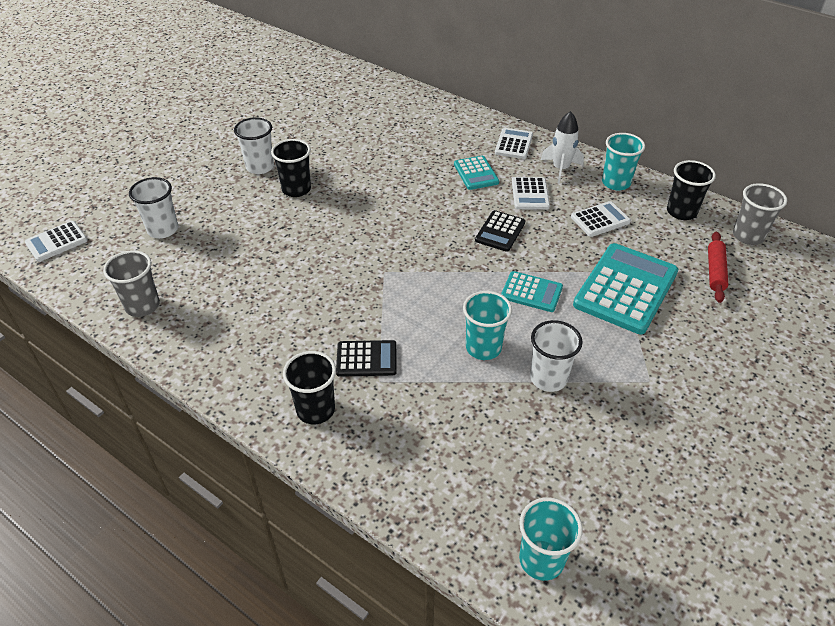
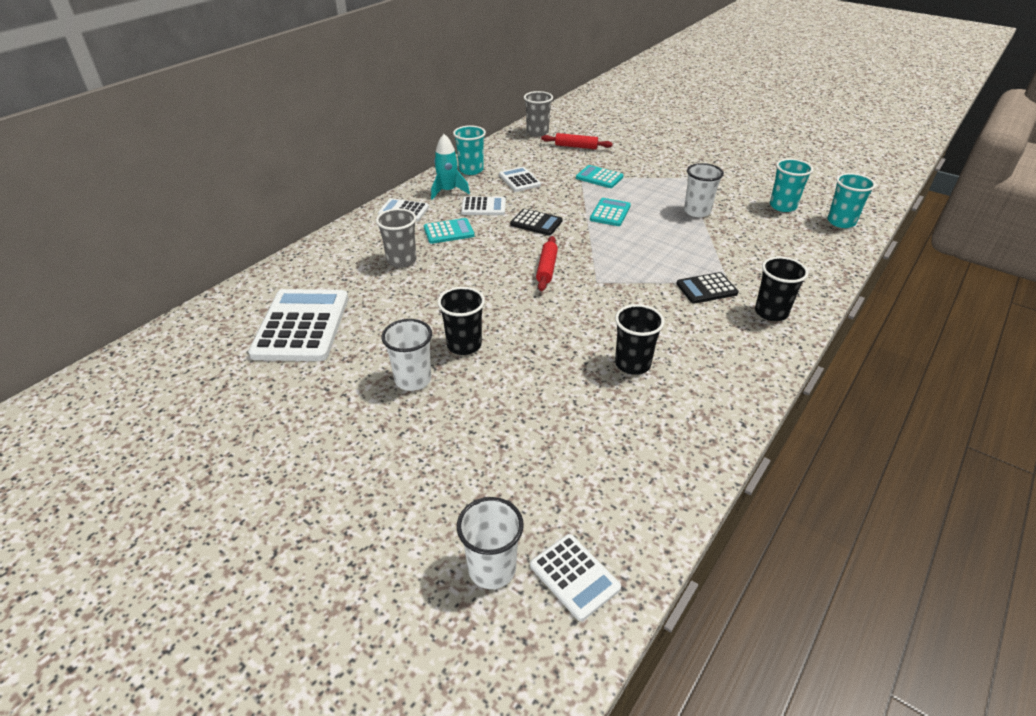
camera: 90 degrees left, 5 degrees down
grey cup [103,250,160,317] -> grey cup moved to [376,208,417,268]
white cup [129,177,178,238] -> white cup moved to [457,497,524,589]
black calculator [336,340,397,377] -> black calculator turned 105 degrees counterclockwise [677,272,738,304]
turquoise cup [463,291,512,360] -> turquoise cup moved to [770,159,813,212]
white rocket [541,111,584,184] -> turquoise rocket [431,134,470,200]
turquoise calculator [573,243,678,334] -> turquoise calculator [576,165,623,188], size x0.53
black cup [667,160,716,220] -> black cup moved to [615,304,665,375]
none -> white calculator [248,289,348,361]
none -> red rolling pin [536,236,558,291]

